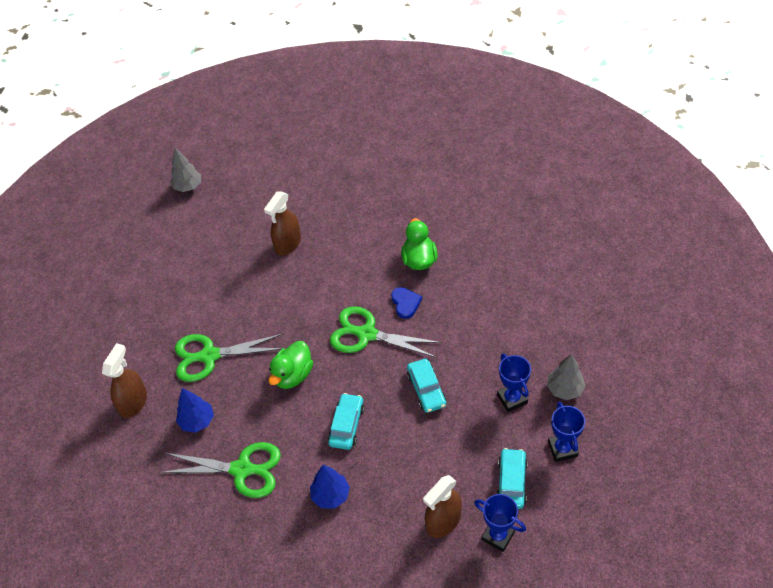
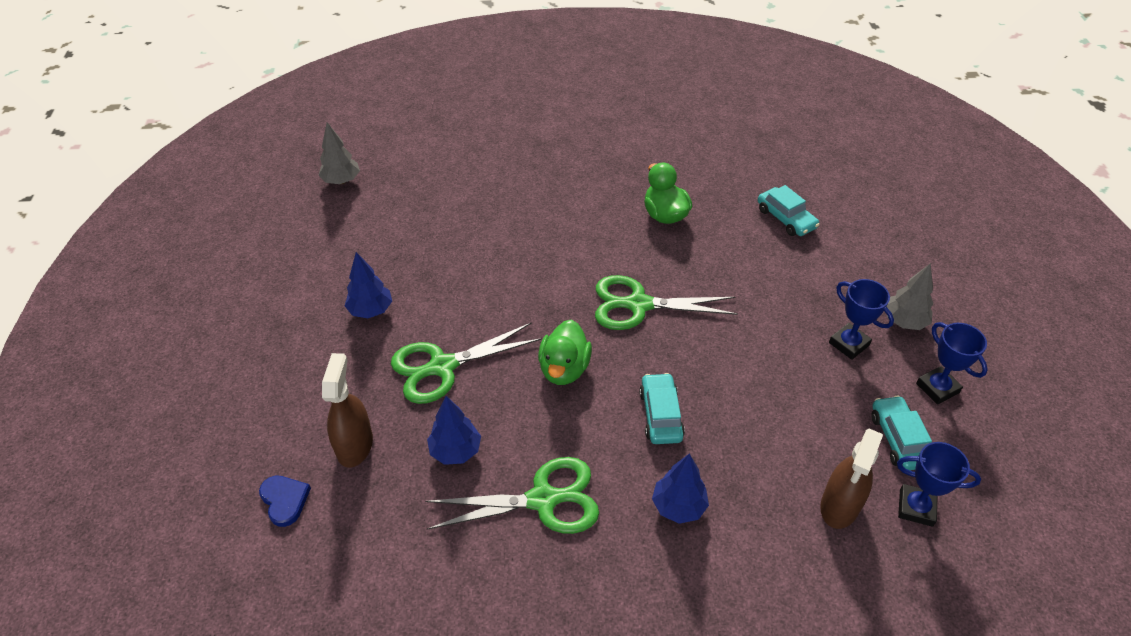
camera: 20 degrees left, 5 degrees down
brown spray bottle [264,192,301,255] -> none
blue heart [391,287,422,319] -> blue heart moved to [259,476,311,527]
turquoise car [407,359,446,413] -> turquoise car moved to [758,185,820,236]
none -> blue tree [345,252,392,318]

